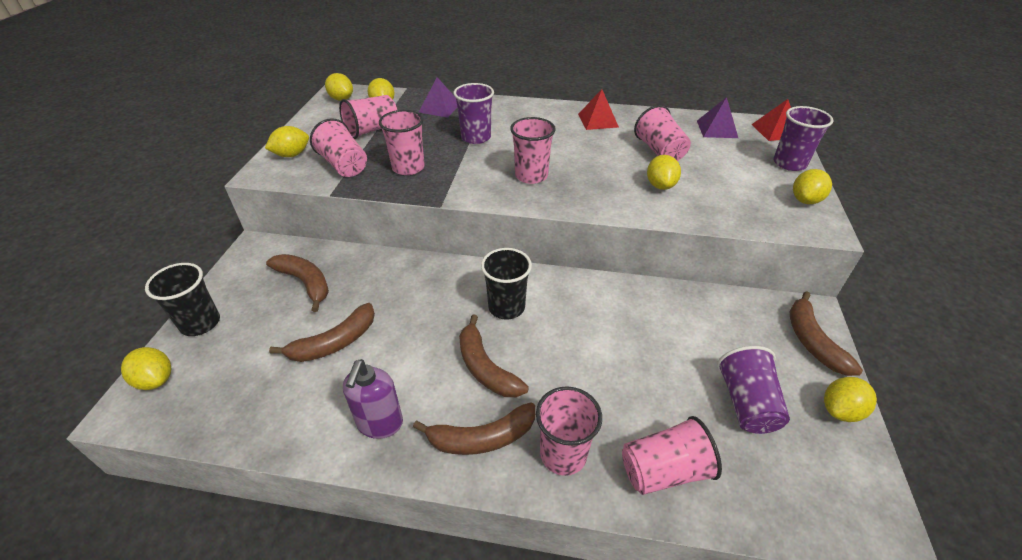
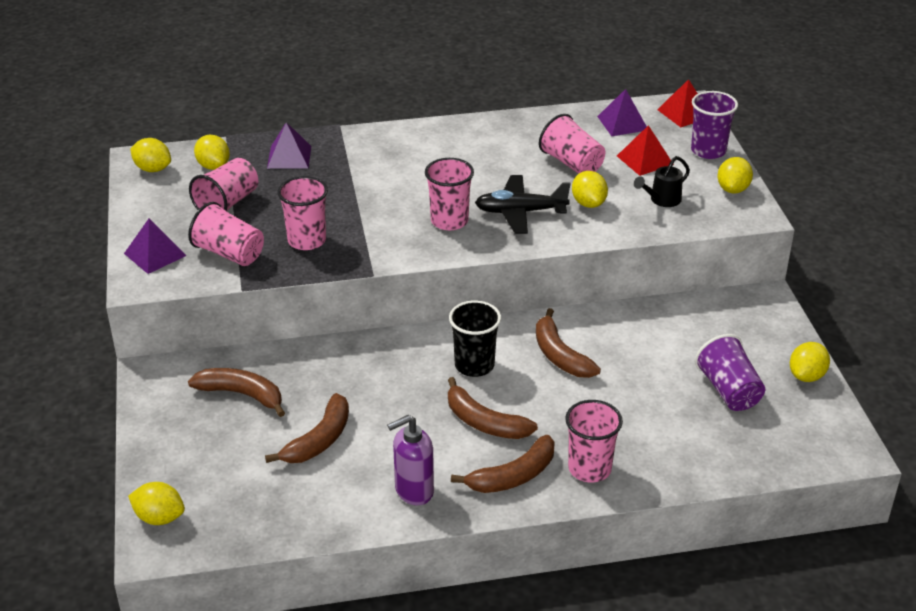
camera: 20 degrees left, 5 degrees down
black cup [145,263,220,336] -> none
yellow lemon [265,126,309,157] -> purple pyramid [124,219,187,274]
purple soap dispenser [343,359,403,439] -> purple soap dispenser turned 75 degrees clockwise [387,415,434,505]
purple cup [454,83,494,144] -> none
red pyramid [578,89,619,130] -> red pyramid moved to [617,125,674,176]
pink cup [622,416,722,495] -> none
brown banana [790,291,863,376] -> brown banana moved to [536,308,601,378]
none -> black plane [475,175,571,234]
none -> black watering can [634,156,690,207]

